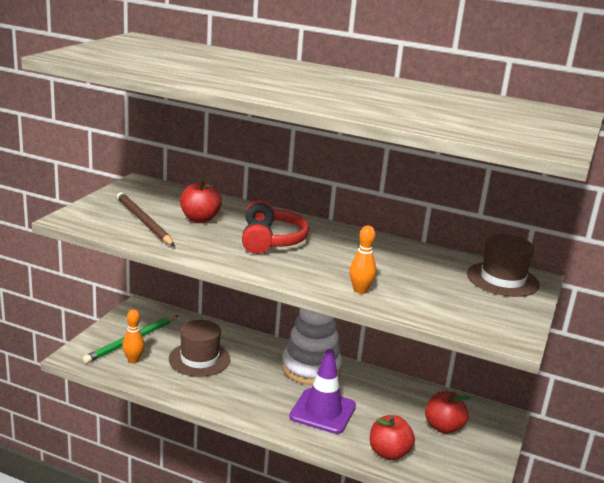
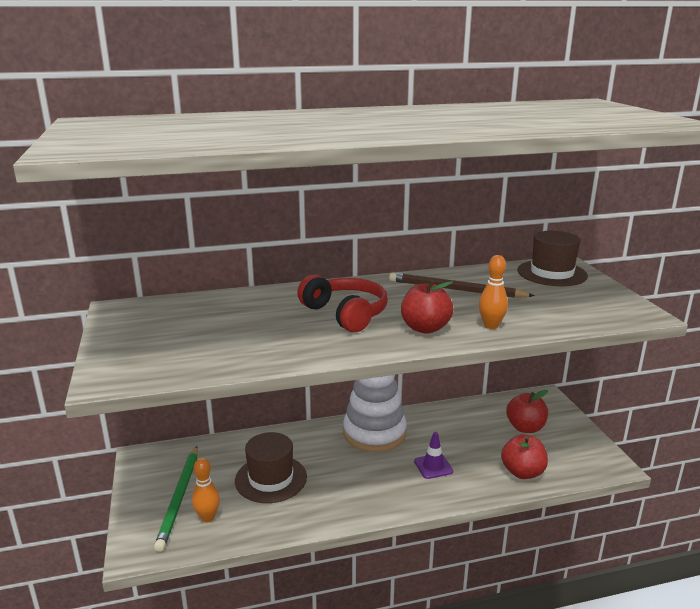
camera: 35 degrees left, 0 degrees up
brown pencil [117,192,175,246] -> brown pencil moved to [389,272,535,298]
red apple [180,180,222,223] -> red apple moved to [401,280,453,334]
purple traffic cone [289,349,356,434] -> purple traffic cone [414,432,453,479], size x0.54

